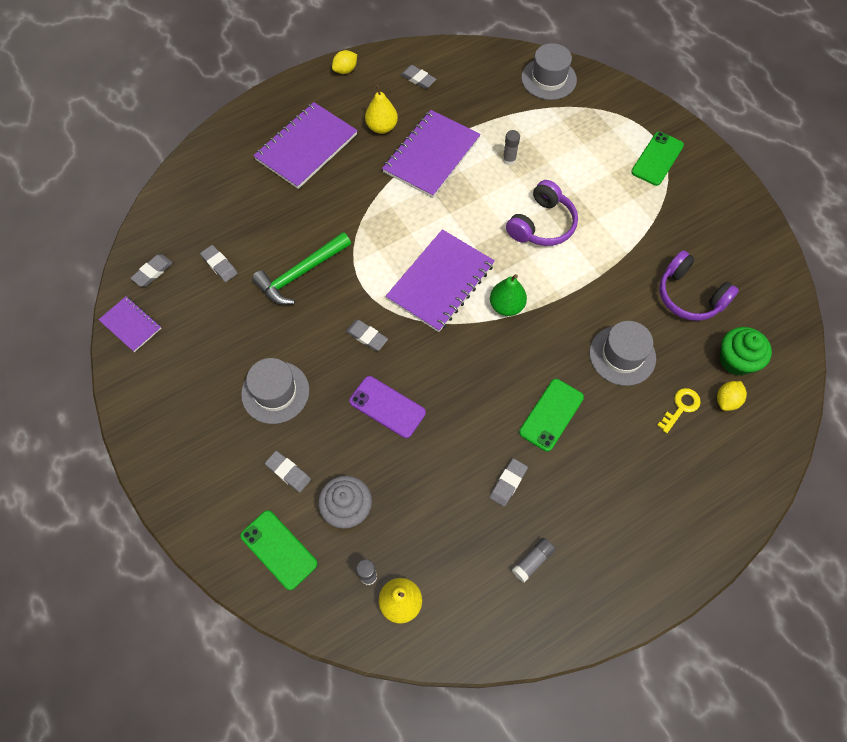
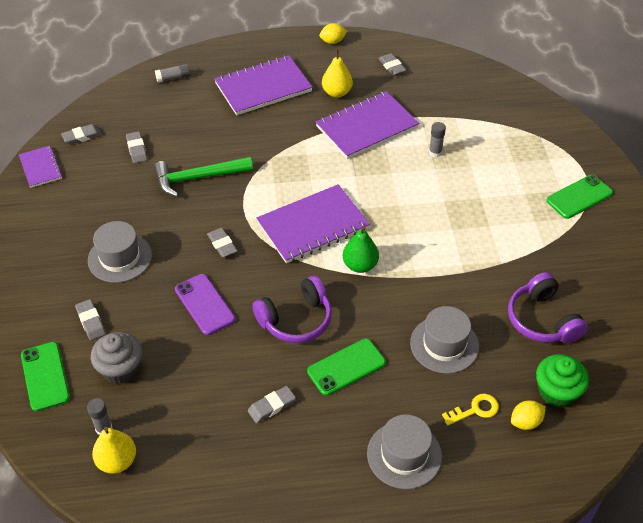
camera: 25 degrees right, 15 degrees down
purple headphones [506,180,578,246] -> purple headphones moved to [252,276,332,343]
grey glue stick [512,538,555,582] -> grey glue stick moved to [155,64,190,83]
grey hat [521,43,577,100] -> grey hat moved to [367,414,442,489]

